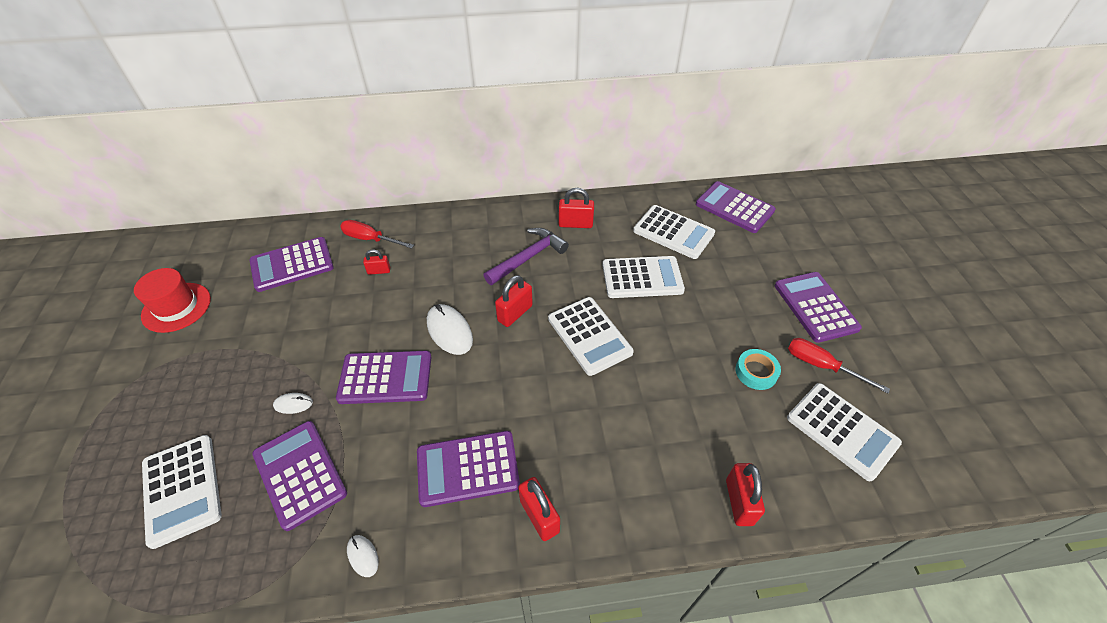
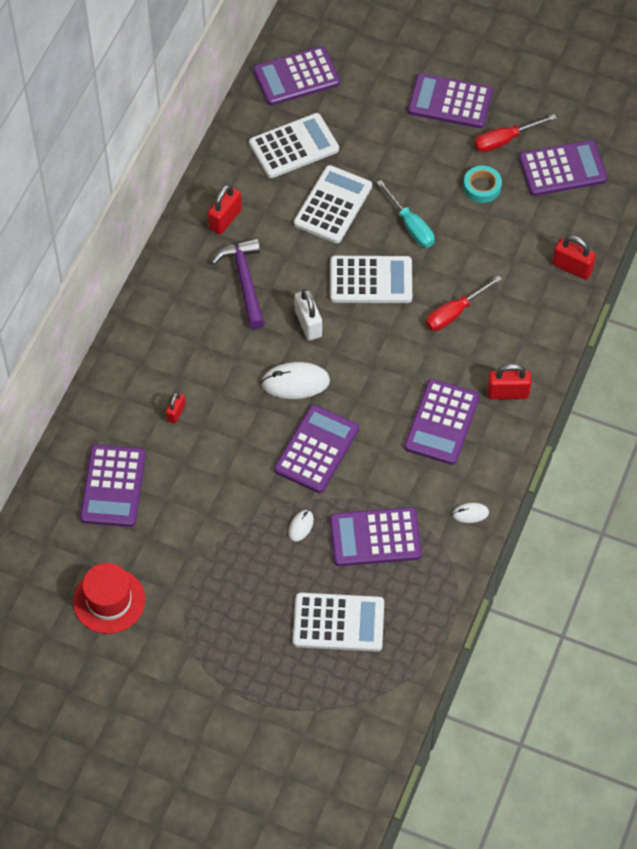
camera: 60 degrees left, 10 degrees up
red screwdriver [340,220,414,249] -> red screwdriver moved to [426,275,502,331]
red padlock [495,275,533,327] -> white padlock [294,289,322,340]
white calculator [787,383,902,481] -> purple calculator [519,140,607,196]
none -> turquoise screwdriver [376,180,435,248]

